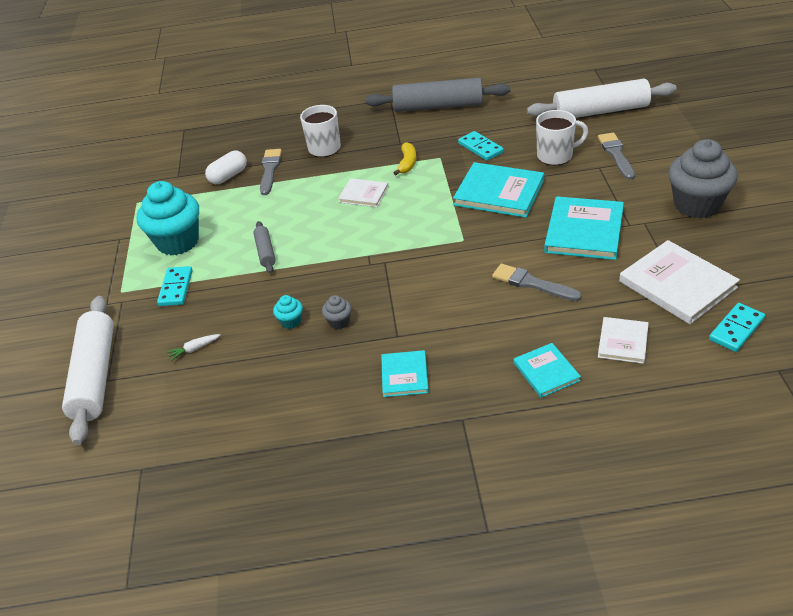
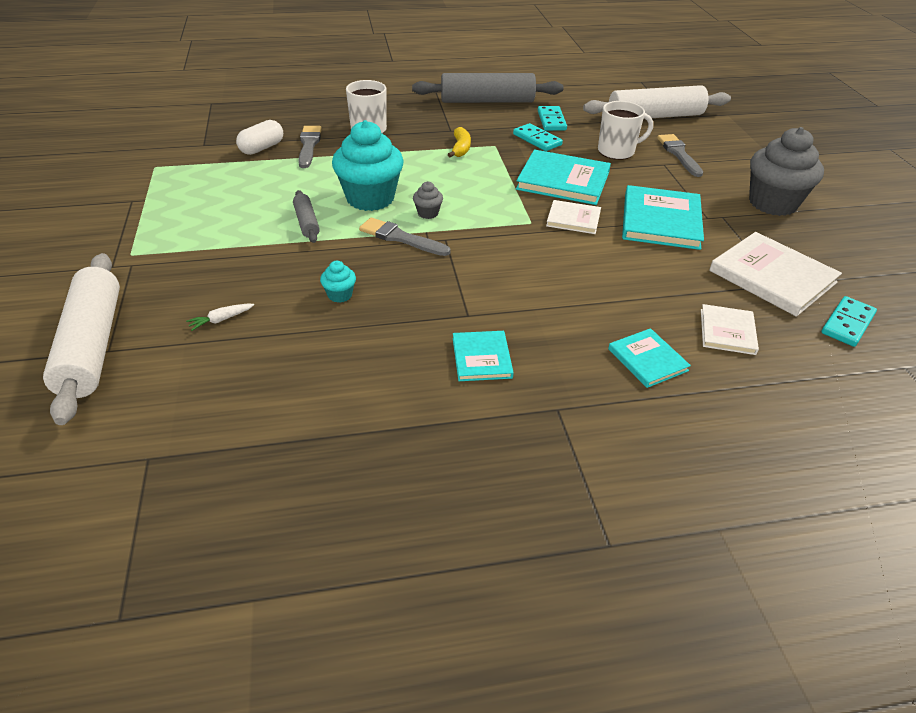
camera: 10 degrees left, 0 degrees up
turquoise cupcake [137,181,199,255] -> turquoise cupcake moved to [332,120,404,211]
turquoise domino [157,266,193,306] -> turquoise domino moved to [538,106,567,131]
grey cupcake [322,295,352,329] -> grey cupcake moved to [413,182,443,219]
white book [338,178,389,207] -> white book moved to [546,200,601,234]
grey brush [492,264,582,301] -> grey brush moved to [359,218,451,256]

